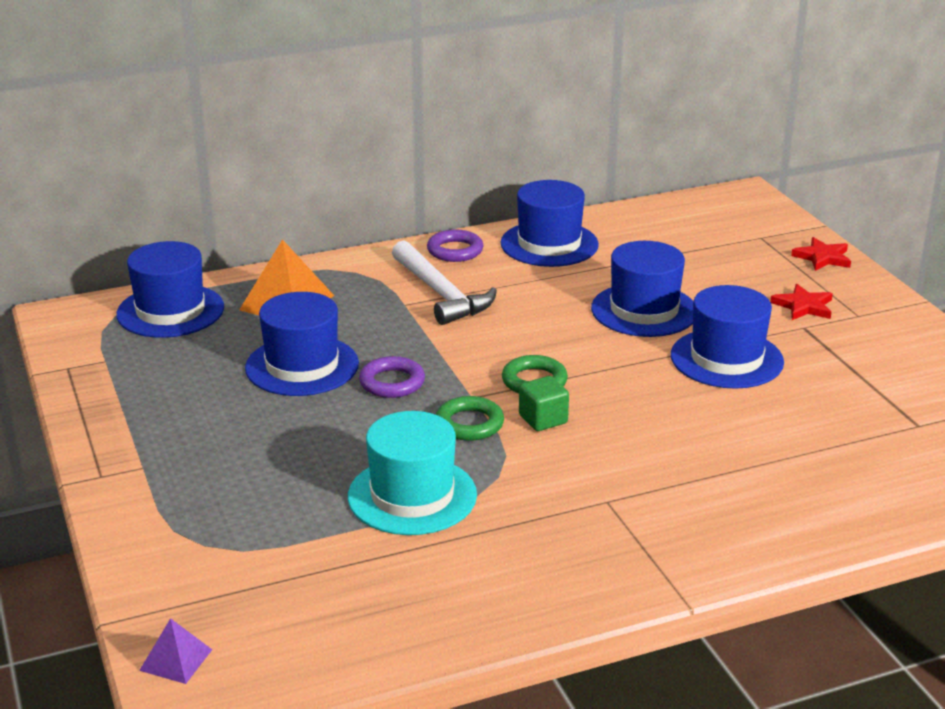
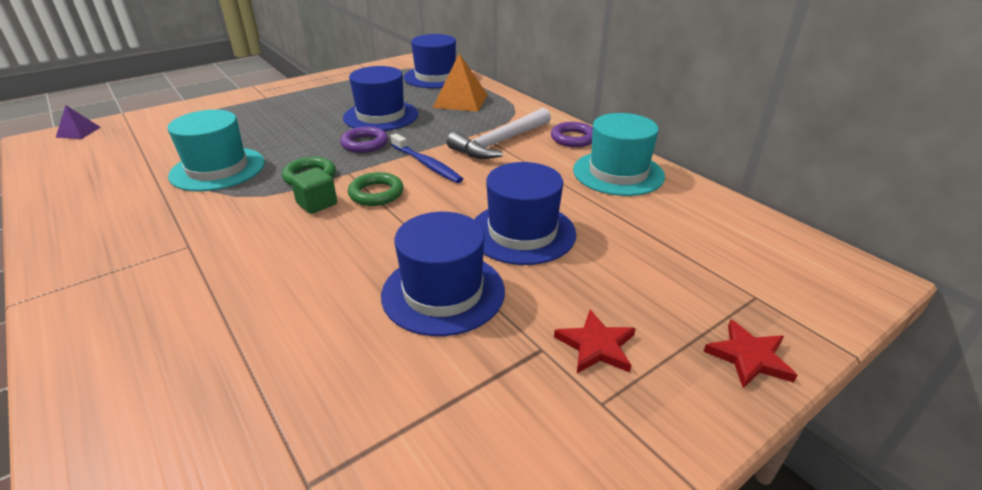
camera: 75 degrees right, 5 degrees up
blue hat [500,180,599,267] -> turquoise hat [573,113,665,196]
none -> blue toothbrush [391,133,463,183]

